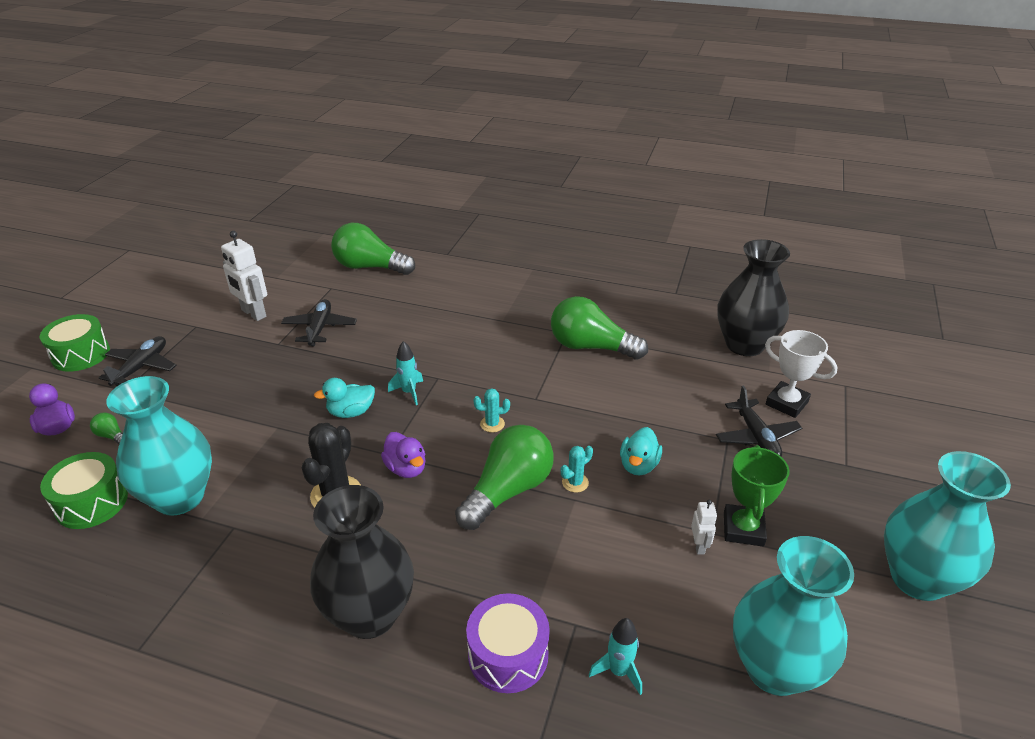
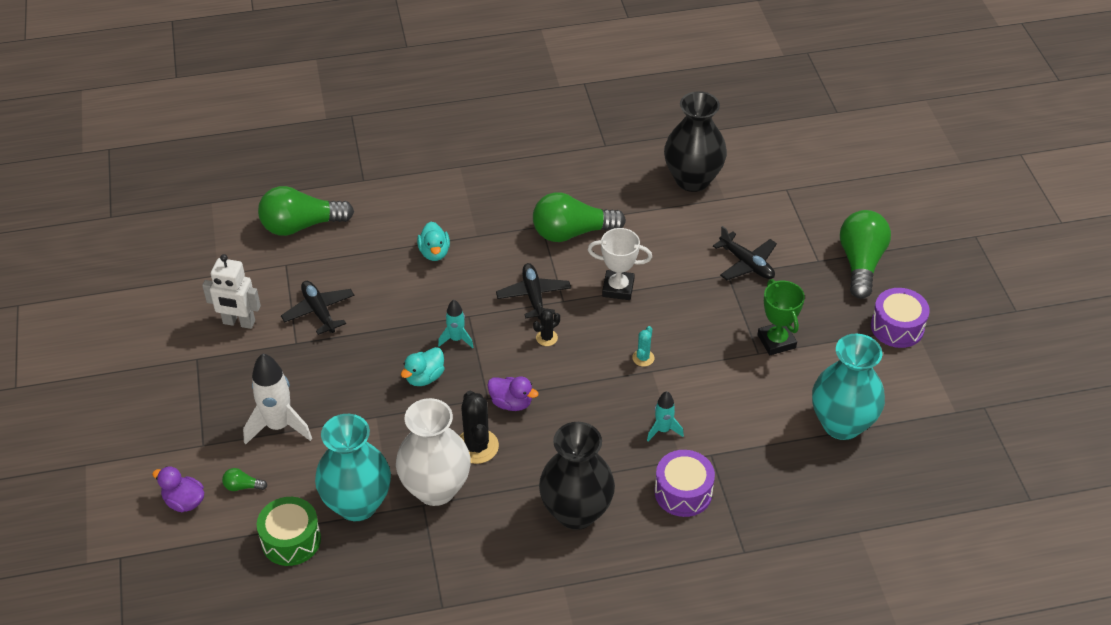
camera: 30 degrees left, 10 degrees up
green drum [40,314,110,372] -> none
black plane [99,336,176,386] -> black plane moved to [496,263,571,319]
green light bulb [455,425,554,530] -> green light bulb moved to [840,210,891,299]
turquoise cactus [473,388,510,432] -> black cactus [533,310,560,346]
turquoise rocket [589,618,642,695] -> turquoise rocket moved to [647,391,684,441]
turquoise duck [620,427,662,476] -> turquoise duck moved to [417,222,450,261]
white robot [691,500,717,554] -> none
white trophy [765,330,837,418] -> white trophy moved to [588,228,652,300]
turquoise vase [884,451,1011,601] -> purple drum [871,288,930,348]
none -> white rocket [243,353,312,445]
none -> white vase [396,398,471,506]

